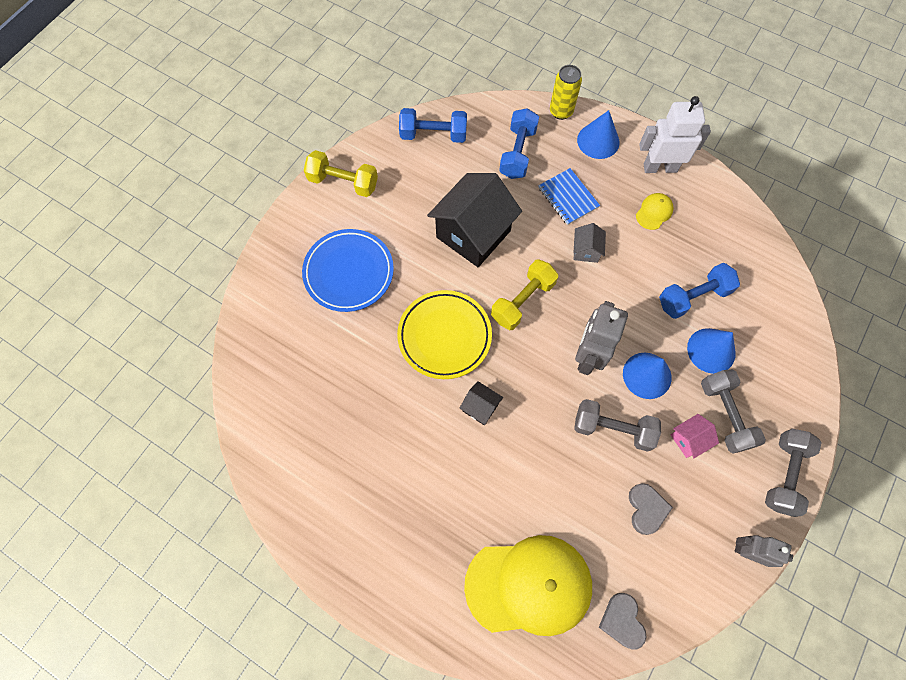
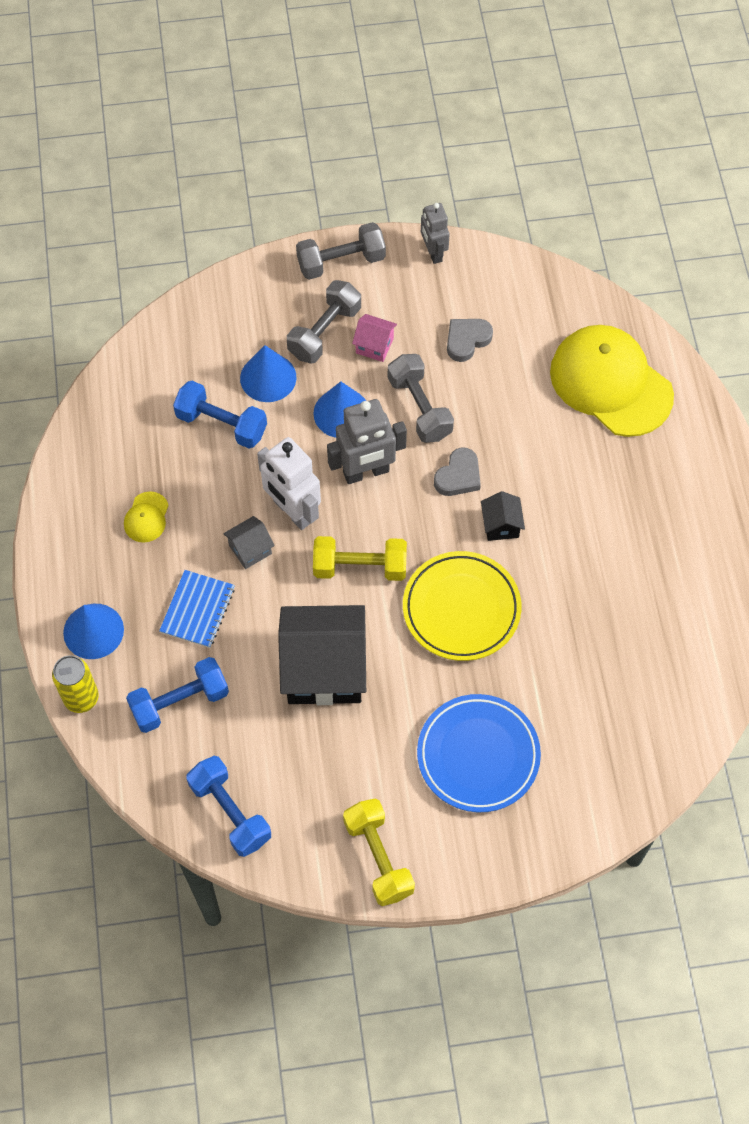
camera: 130 degrees left, 5 degrees down
grey heart [599,593,647,650] -> grey heart moved to [434,447,481,496]
yellow cap [636,193,674,230] -> yellow cap turned 75 degrees counterclockwise [124,491,169,543]
white robot [639,96,711,173] -> white robot moved to [257,437,321,530]

